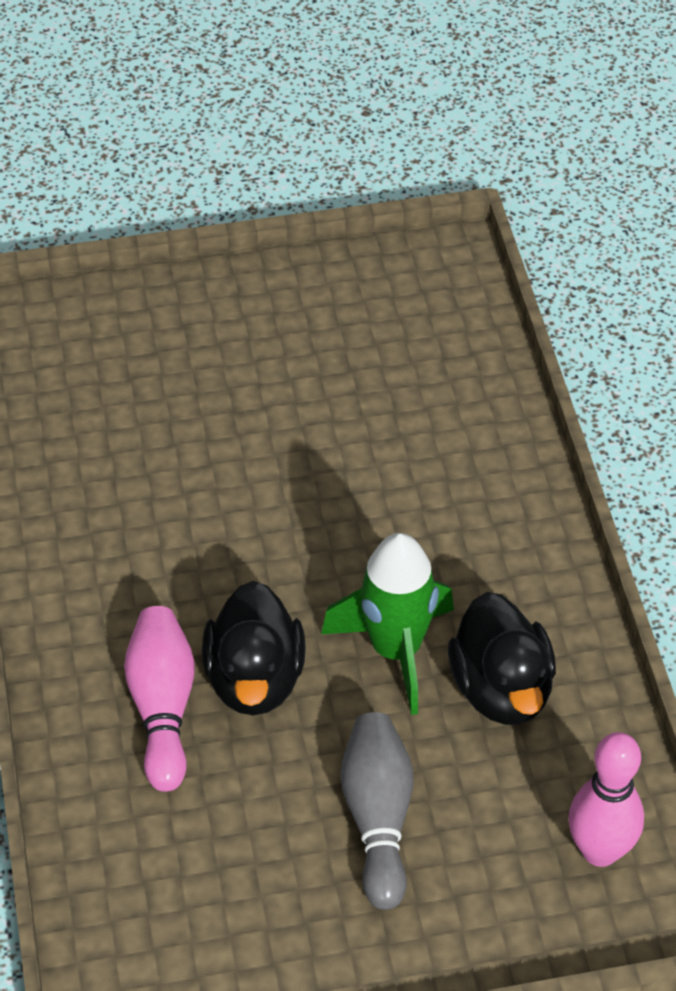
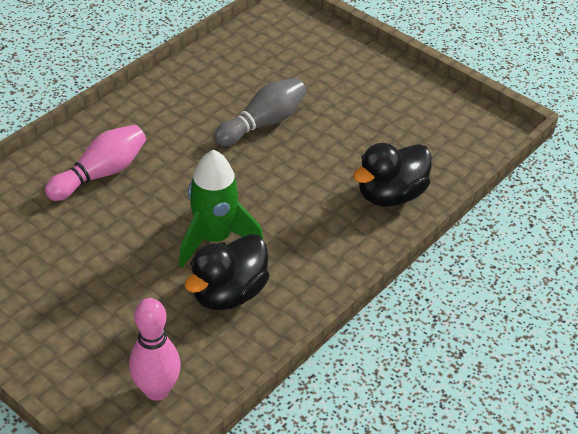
camera: 50 degrees right, 5 degrees down
black duck [202,581,306,715] -> black duck moved to [353,143,432,207]
grey bowling pin [340,712,413,910] -> grey bowling pin moved to [214,78,306,146]

